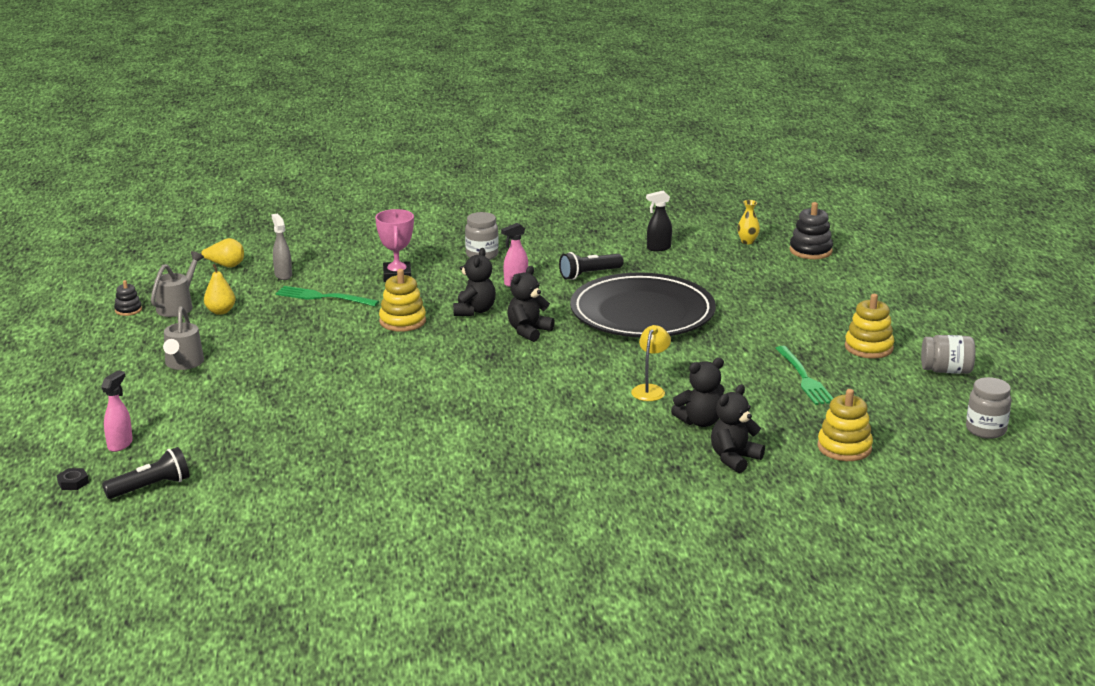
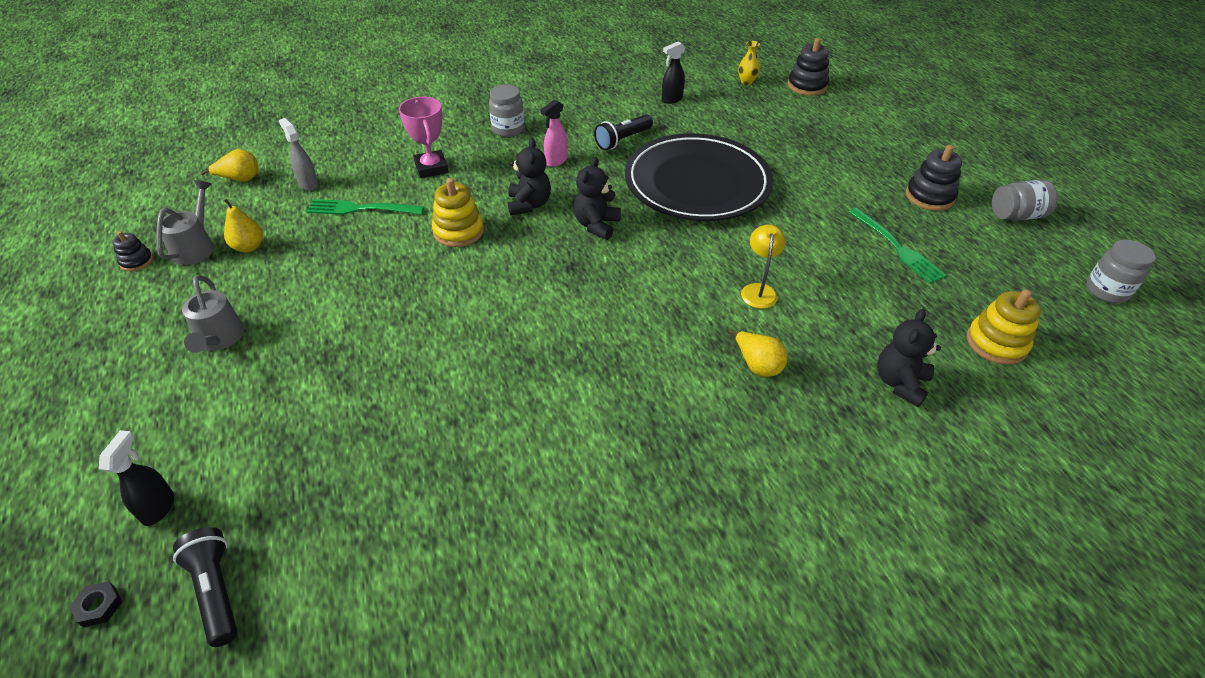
camera: 15 degrees left, 20 degrees up
pink spray bottle [101,370,133,452] -> black spray bottle [99,430,174,526]
black flashlight [102,447,189,499] -> black flashlight turned 75 degrees counterclockwise [173,527,237,647]
black teddy bear [671,358,724,427] -> none
yellow stacking toy [845,294,894,358] -> black stacking toy [906,145,962,211]
none -> yellow pear [729,330,787,377]

